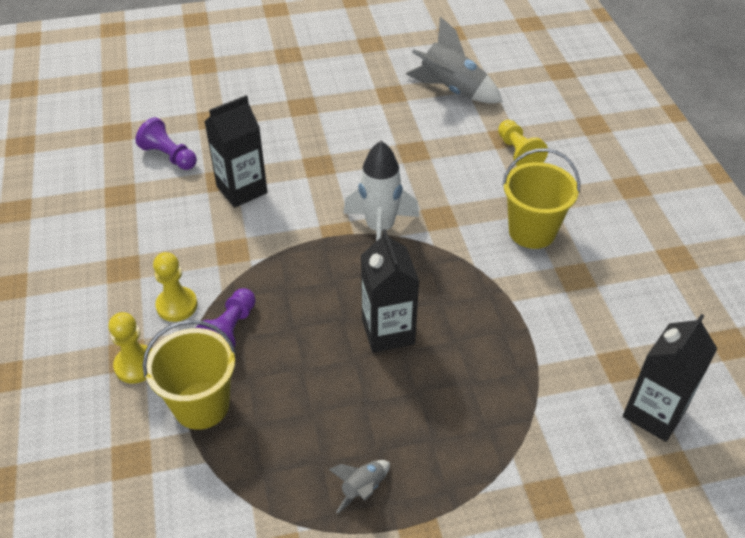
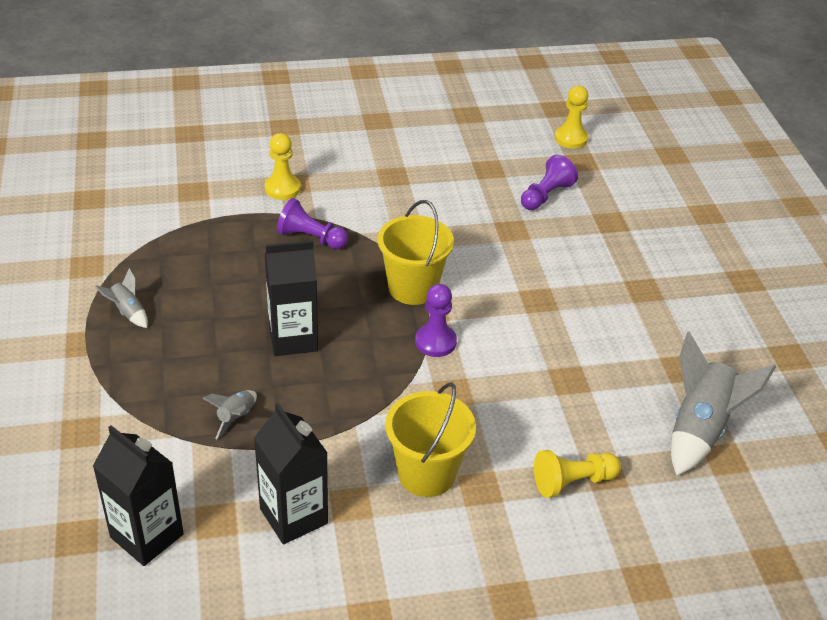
camera: 90 degrees right, 5 degrees down
yellow bucket [143,320,236,430] -> yellow bucket moved to [377,200,454,305]
yellow pawn [153,252,198,322] -> yellow pawn moved to [554,85,588,149]
black carton [204,95,267,208] -> black carton moved to [254,403,328,544]
white rocket [343,141,419,241] -> purple pawn [415,284,457,357]
none -> grey rocket [202,390,257,439]

